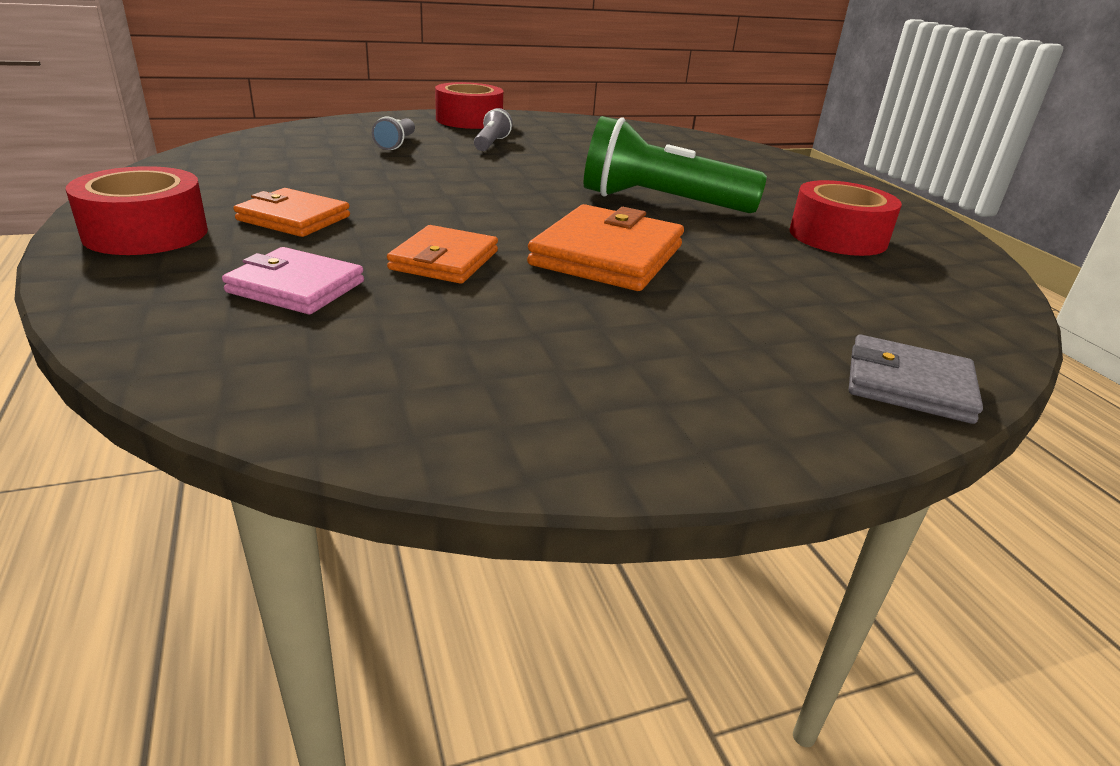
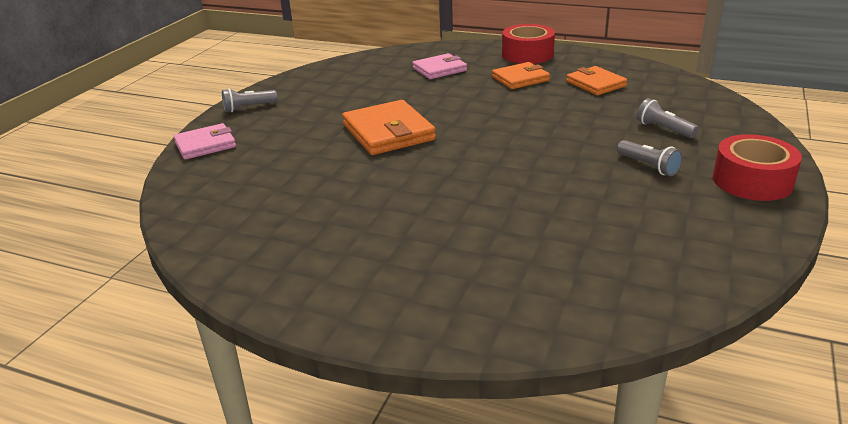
camera: 135 degrees right, 0 degrees up
orange wallet [387,225,498,284] -> orange wallet moved to [566,66,628,95]
green flashlight [584,116,767,213] -> none
red tape [789,180,902,256] -> none
grey wallet [849,335,983,424] -> pink wallet [173,123,236,160]
none -> grey flashlight [222,88,277,112]

